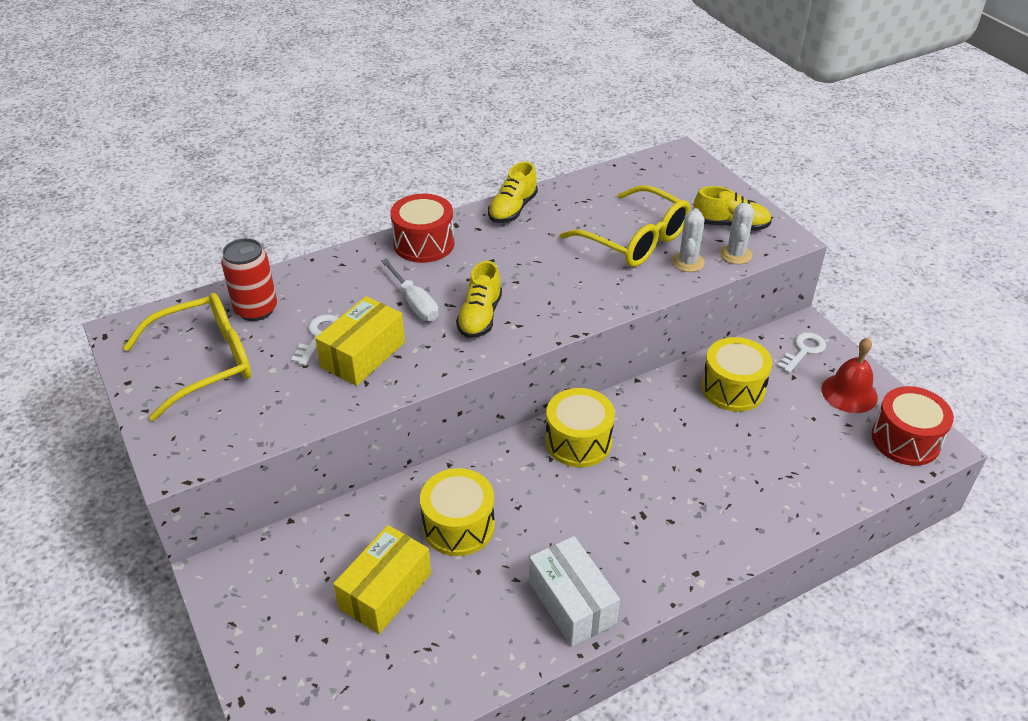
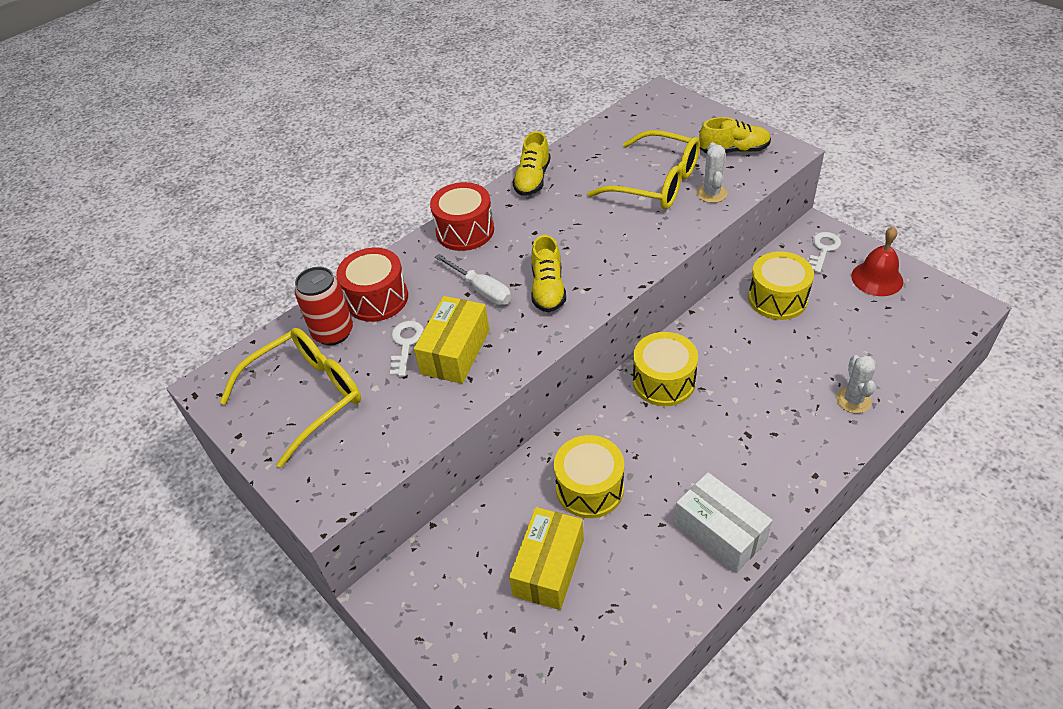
camera: 10 degrees left, 5 degrees up
white cactus [720,203,754,264] -> white cactus moved to [836,355,876,413]
red drum [872,386,954,466] -> red drum moved to [336,248,408,322]

